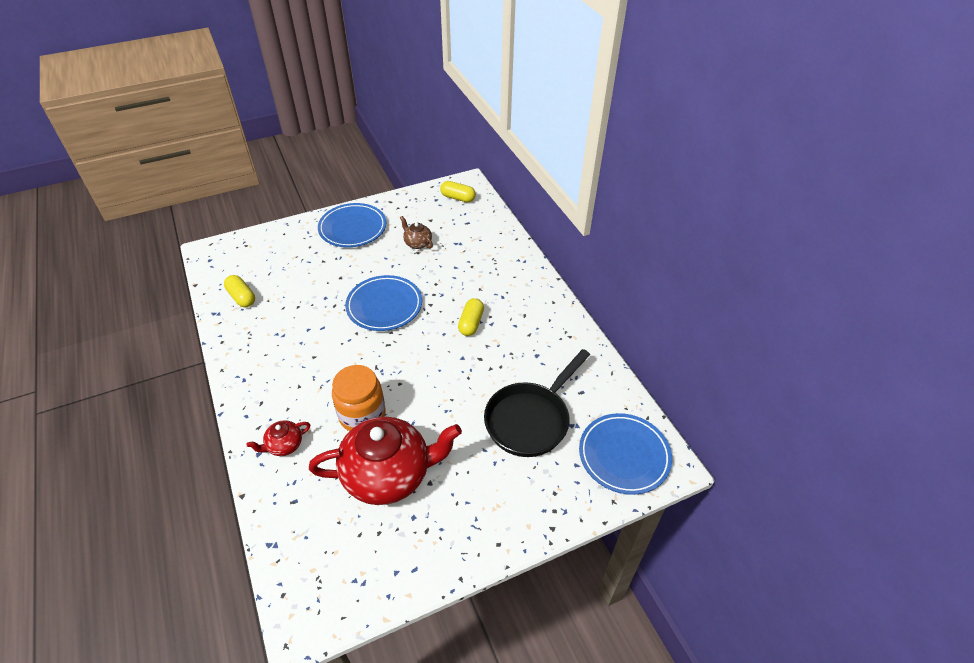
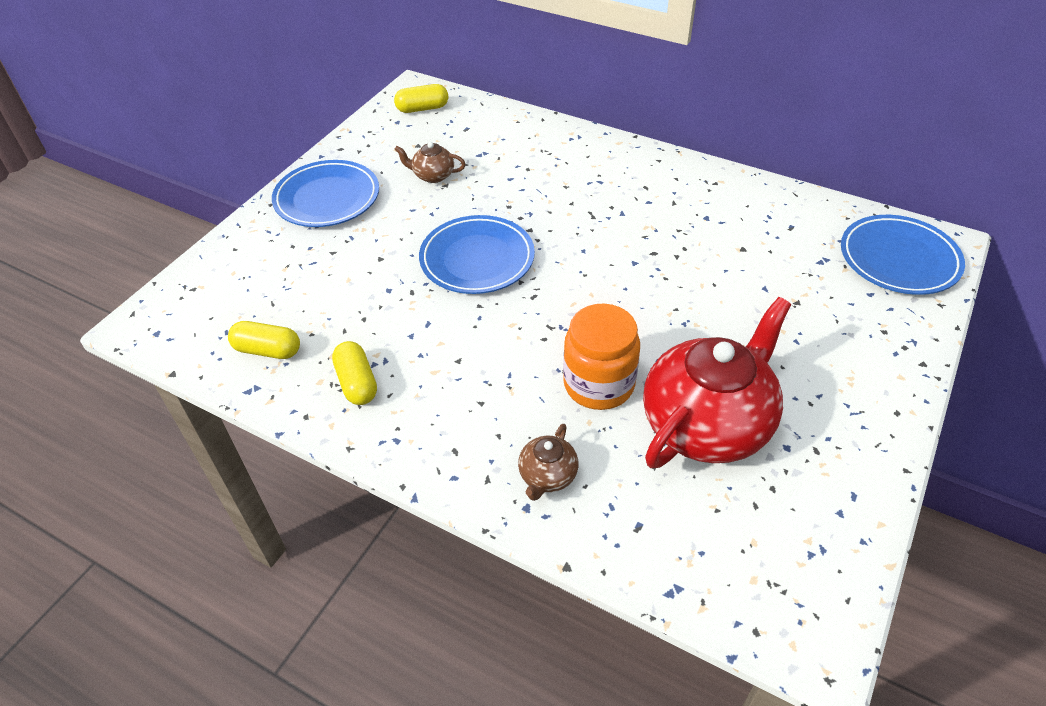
camera: 35 degrees left, 0 degrees up
red teapot [246,421,310,456] -> brown teapot [518,424,578,501]
yellow capsule [458,298,484,336] -> yellow capsule moved to [332,341,377,405]
black pan [484,349,590,457] -> none

